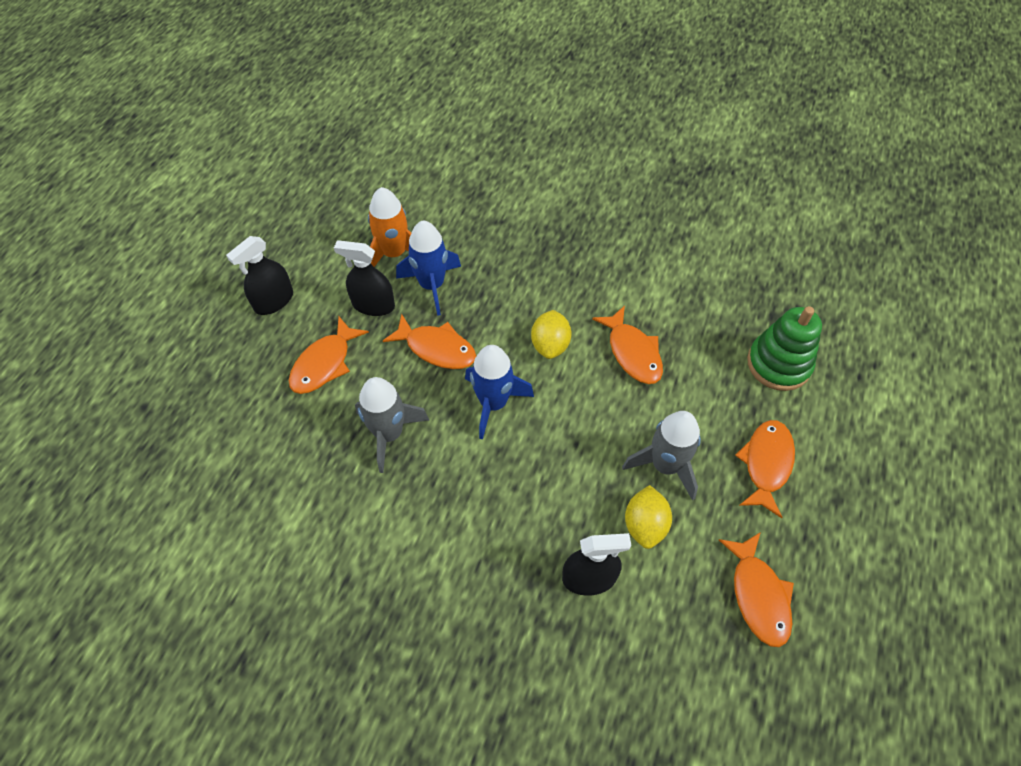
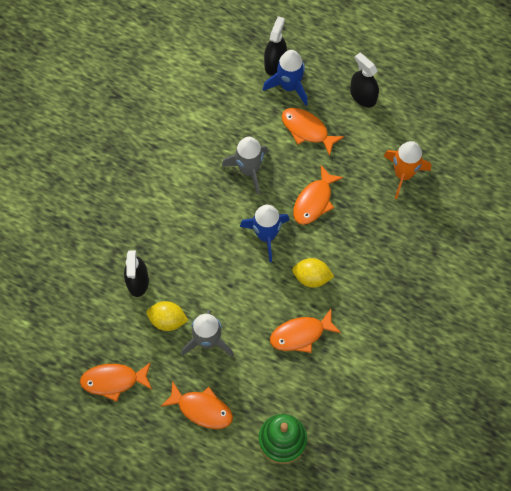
camera: 95 degrees right, 10 degrees up
black spray bottle [334,240,395,316] -> black spray bottle moved to [264,16,287,76]
blue rocket [396,221,461,316] -> blue rocket moved to [263,50,308,106]

